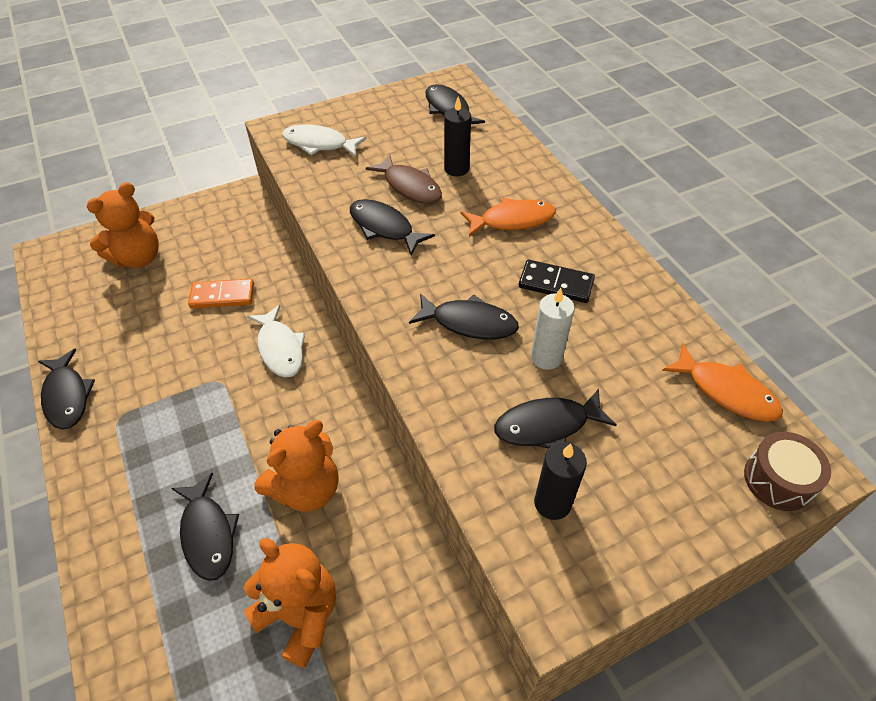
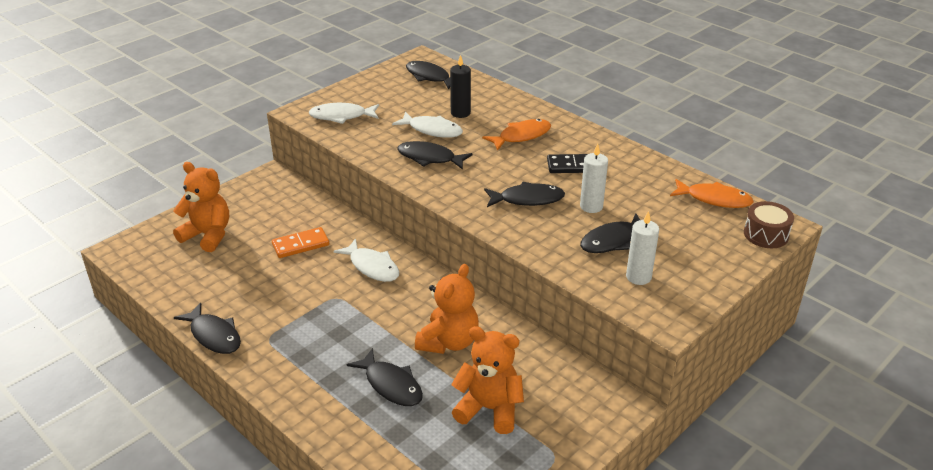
camera: 20 degrees left, 15 degrees down
orange teddy bear [87,182,159,268] -> orange teddy bear turned 90 degrees counterclockwise [173,162,229,252]
brown fish [365,154,442,204] -> white fish [392,111,463,138]
black candle [534,442,587,520] -> white candle [626,211,659,285]

